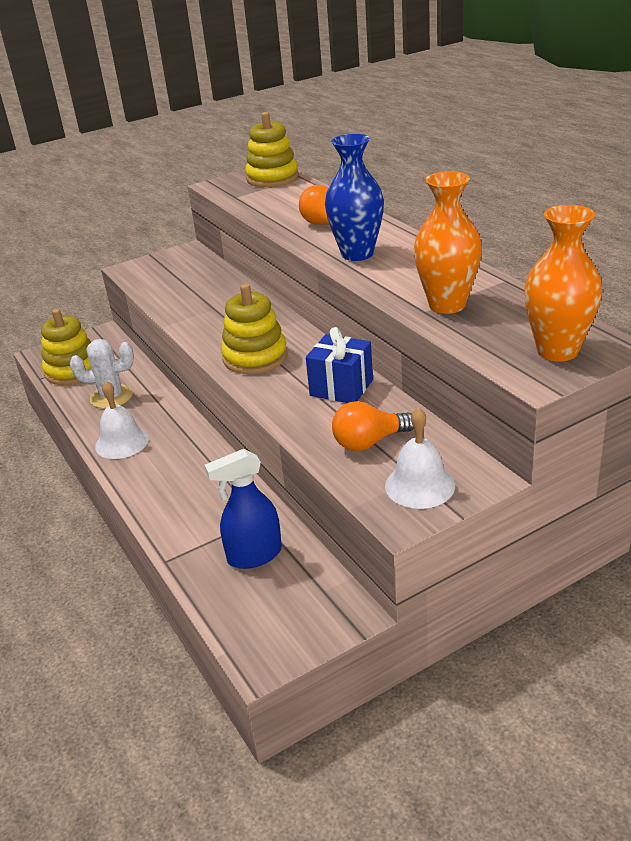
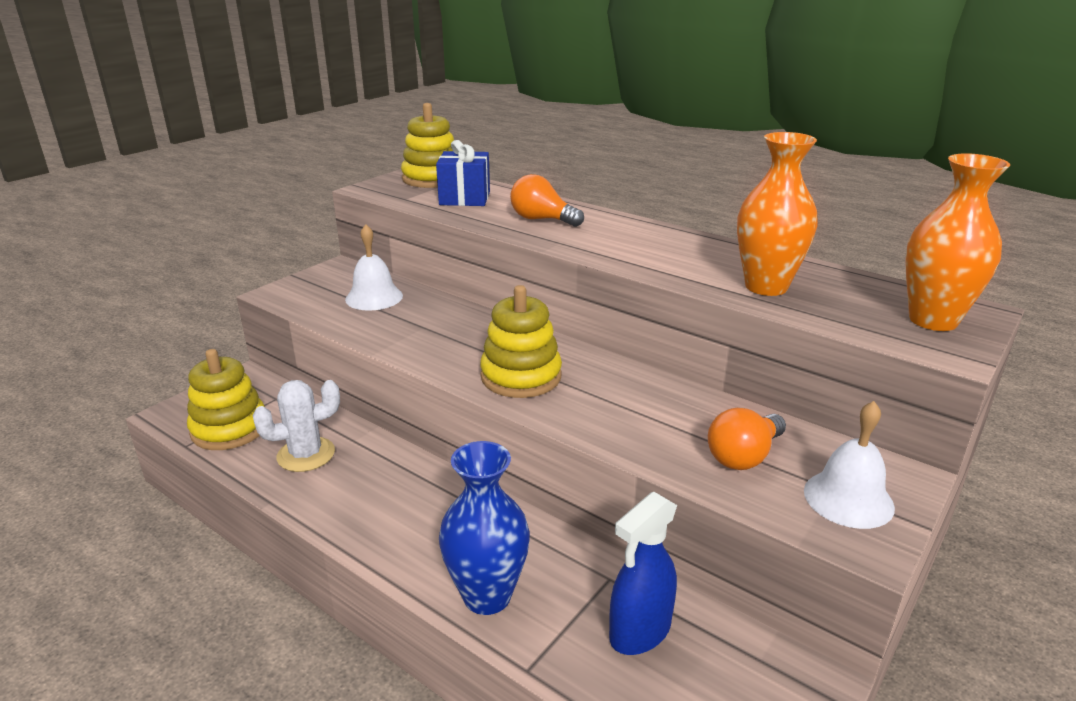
camera: 25 degrees left, 5 degrees down
white bell [95,381,149,459] -> white bell moved to [345,224,403,311]
blue gift [306,327,373,403] -> blue gift moved to [436,140,490,206]
blue vase [325,134,384,261] -> blue vase moved to [439,441,530,615]

